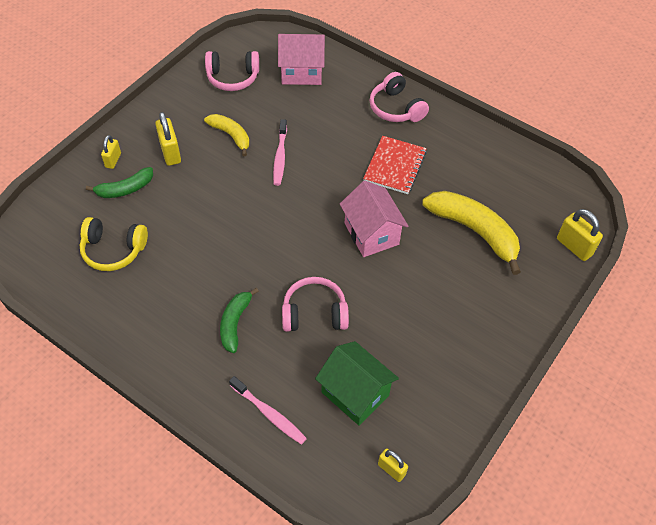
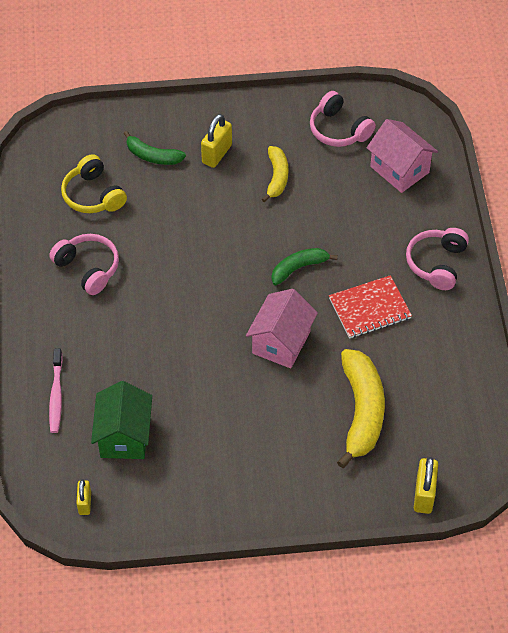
camera: 50 degrees right, 0 degrees up
yellow padlock [101,135,121,169] -> none
green banana [220,288,259,353] -> green banana moved to [271,248,338,285]
pink toothbrush [273,119,287,186] -> none
pink headphones [282,277,349,332] -> pink headphones moved to [49,234,119,295]

